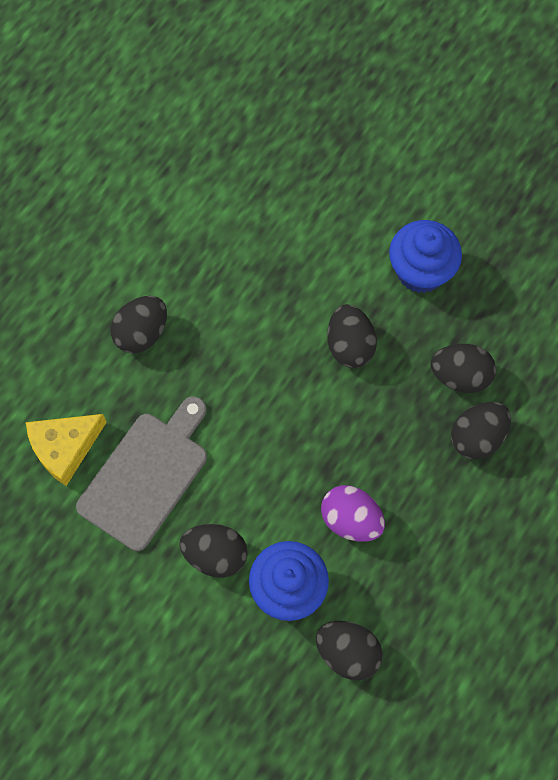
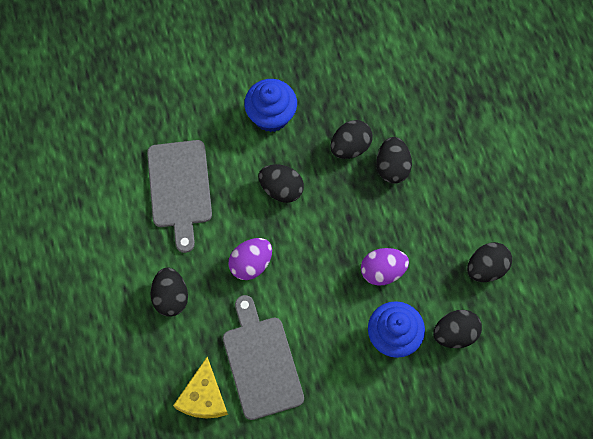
camera: 50 degrees left, 0 degrees up
black egg [179,524,248,578] -> black egg moved to [467,242,512,282]
none -> grey cutting board [147,140,212,253]
none -> purple egg [228,238,272,280]

